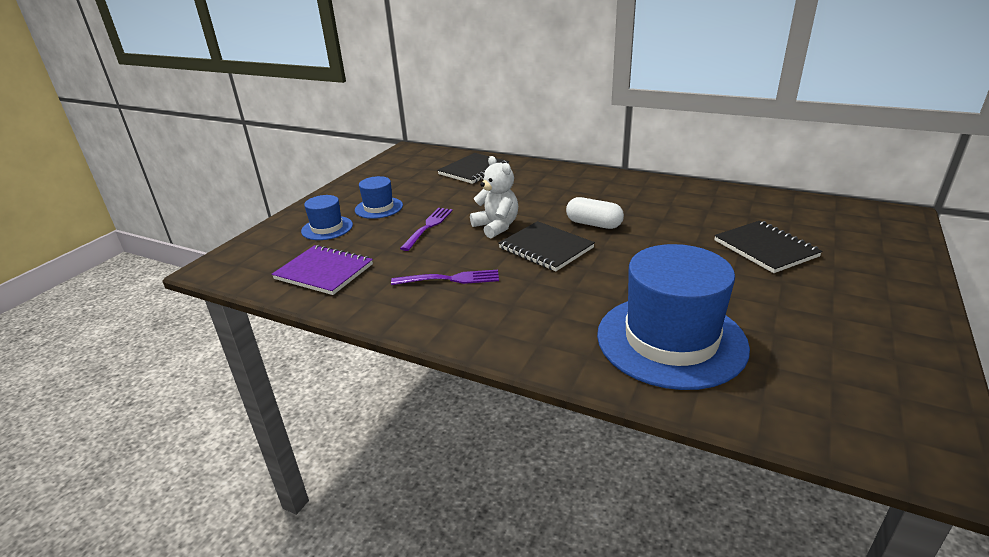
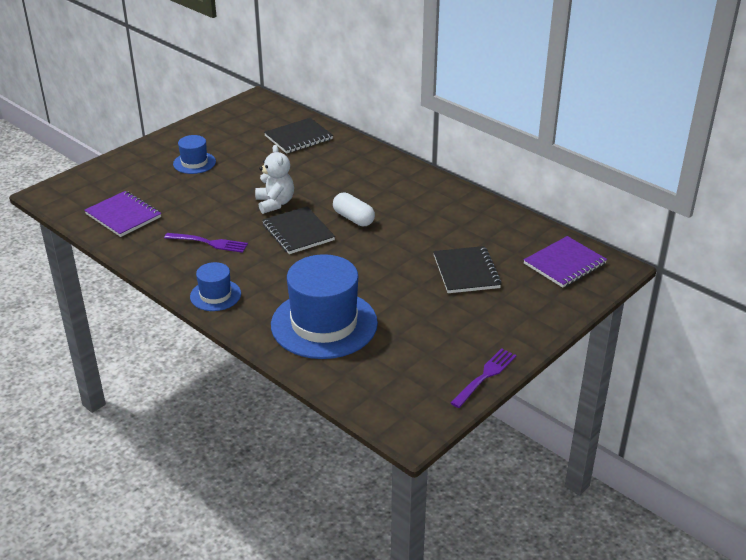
camera: 15 degrees right, 5 degrees up
blue hat [301,195,353,240] -> blue hat moved to [190,262,241,311]
purple fork [400,208,453,251] -> purple fork moved to [451,348,517,408]
none -> purple notebook [524,236,607,288]

